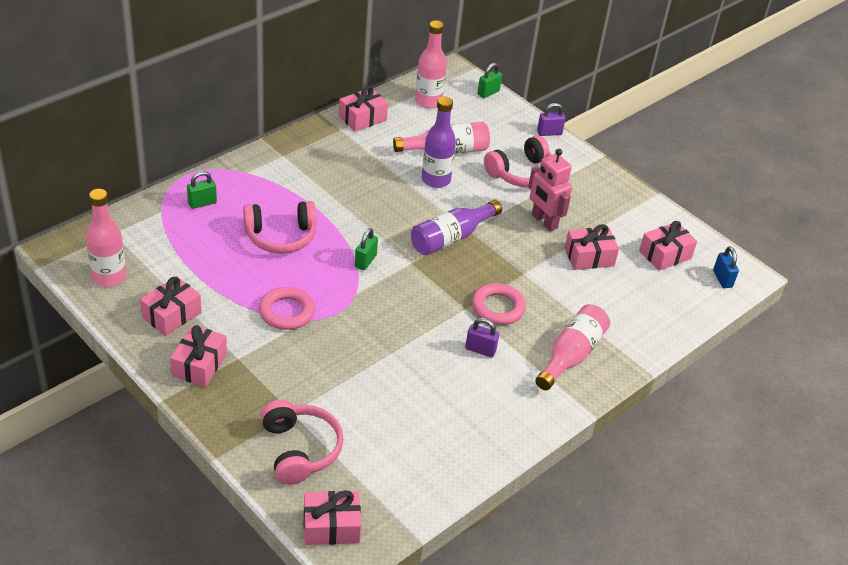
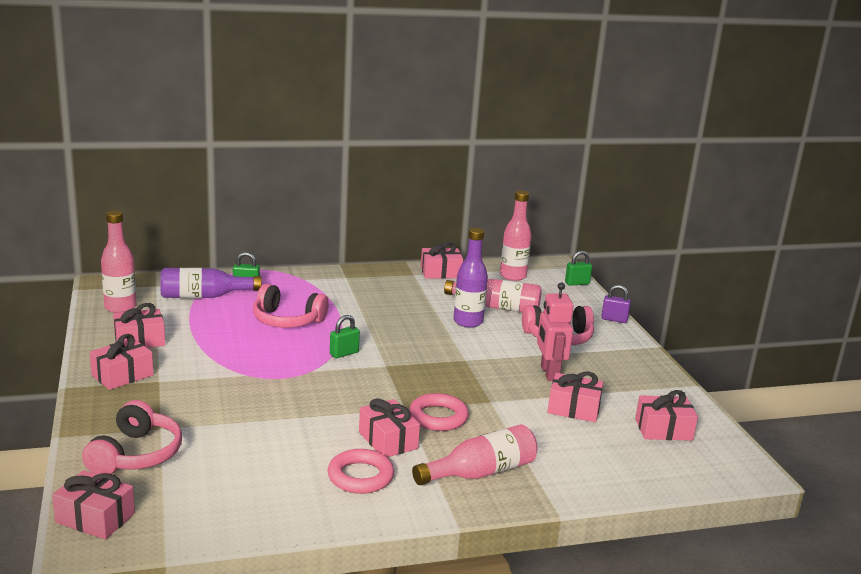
camera: 30 degrees right, 20 degrees down
pink ring [259,287,315,330] -> pink ring moved to [328,449,394,494]
purple bottle [411,200,502,255] -> purple bottle moved to [160,268,262,298]
purple padlock [465,318,499,357] -> pink gift [359,398,420,457]
blue padlock [713,246,739,288] -> none

